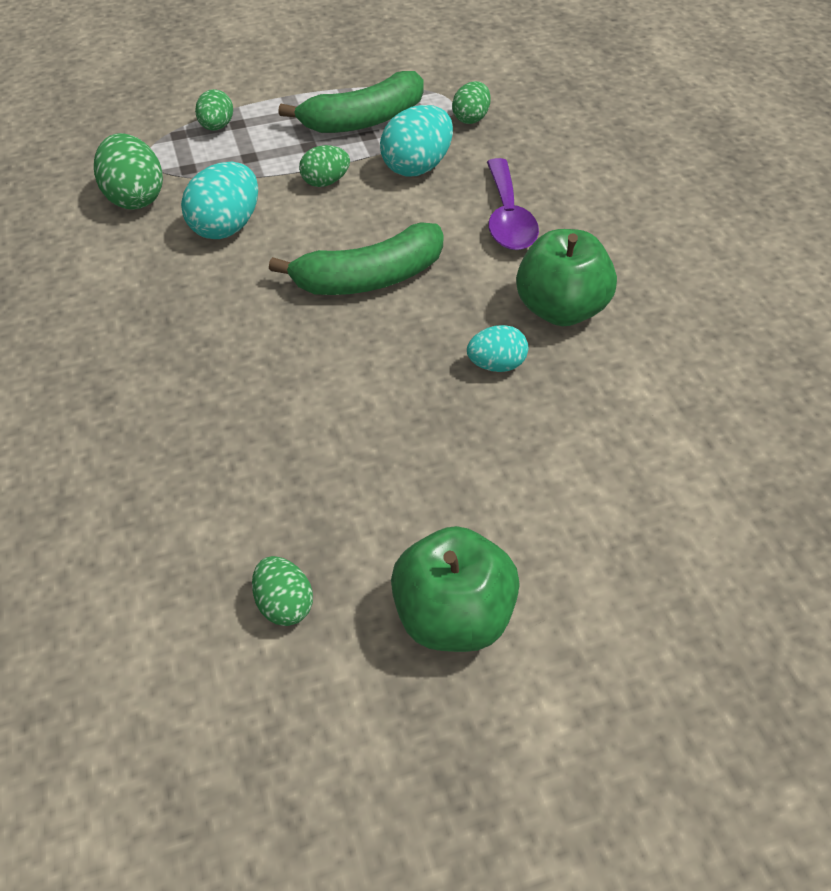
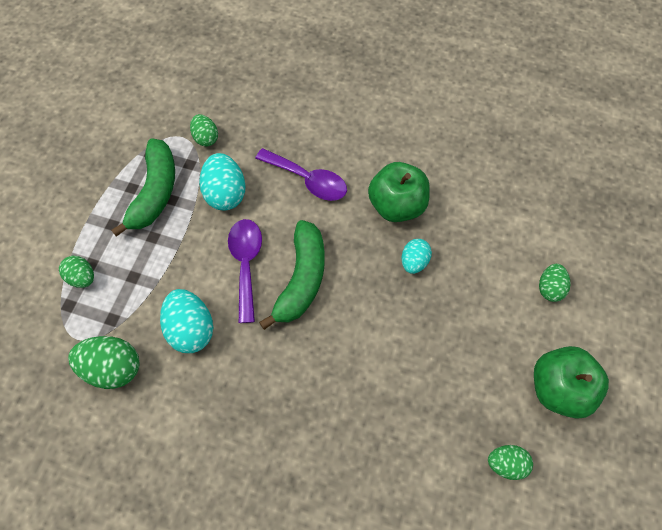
camera: 55 degrees left, 15 degrees up
green egg [299,145,350,187] -> green egg moved to [539,264,571,302]
none -> purple spoon [228,219,262,323]

